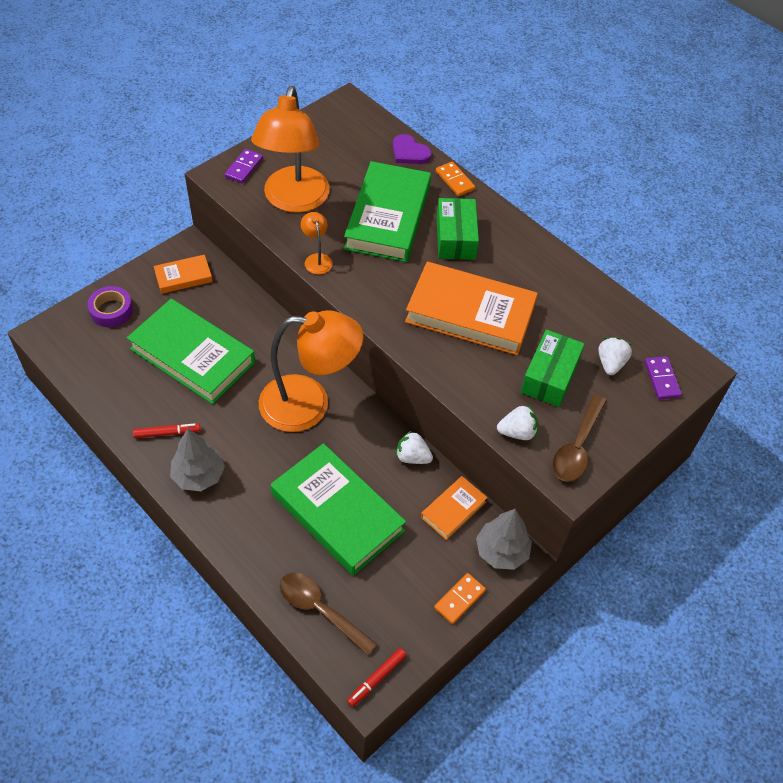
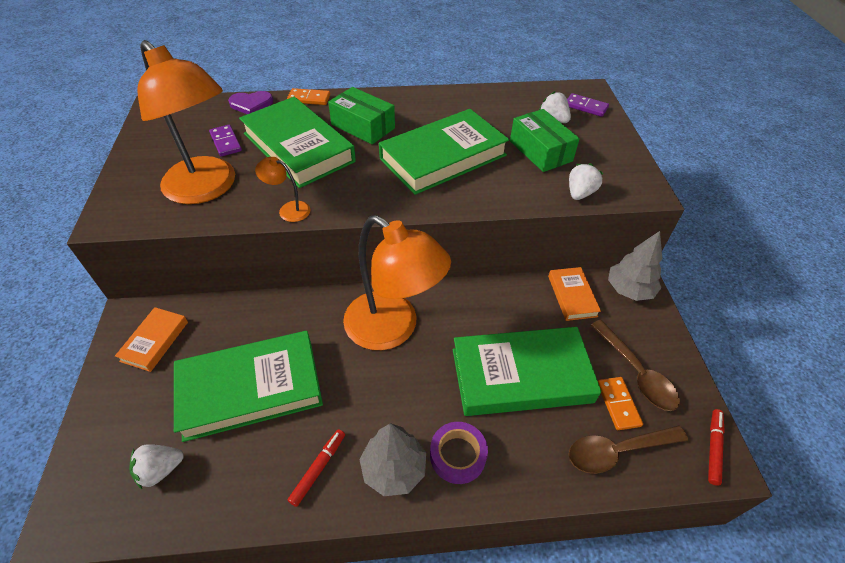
camera: 50 degrees left, 5 degrees down
purple tape [87,286,133,327] -> purple tape moved to [430,422,488,484]
purple domino [225,149,263,183] -> purple domino moved to [209,125,242,157]
orange lamp [259,310,363,432] -> orange lamp turned 90 degrees clockwise [343,215,451,350]
red marker [347,648,407,707] -> red marker turned 150 degrees counterclockwise [708,409,725,486]
white strawberry [396,431,433,464] -> white strawberry moved to [129,444,184,489]
orange book [405,261,538,355] -> green book [379,109,509,195]
orange domino [434,573,486,624] -> orange domino moved to [598,377,643,430]
brown spoon [552,394,607,482] -> brown spoon moved to [591,320,680,411]

